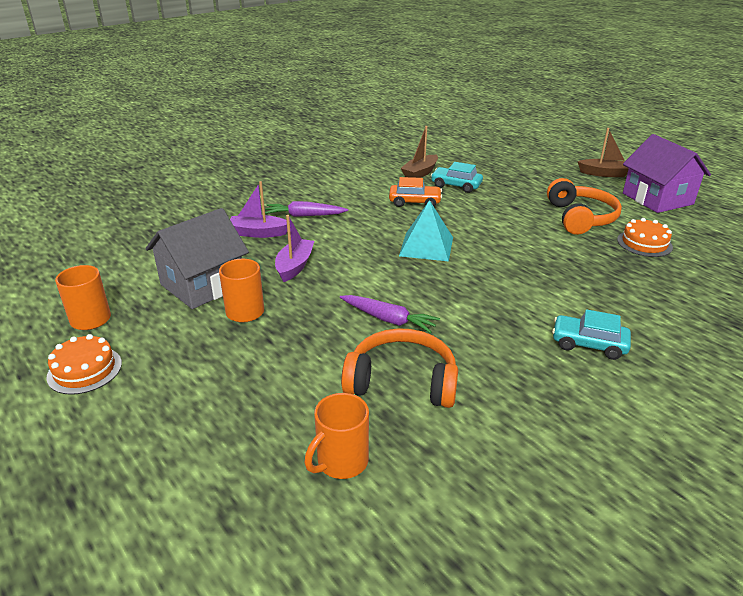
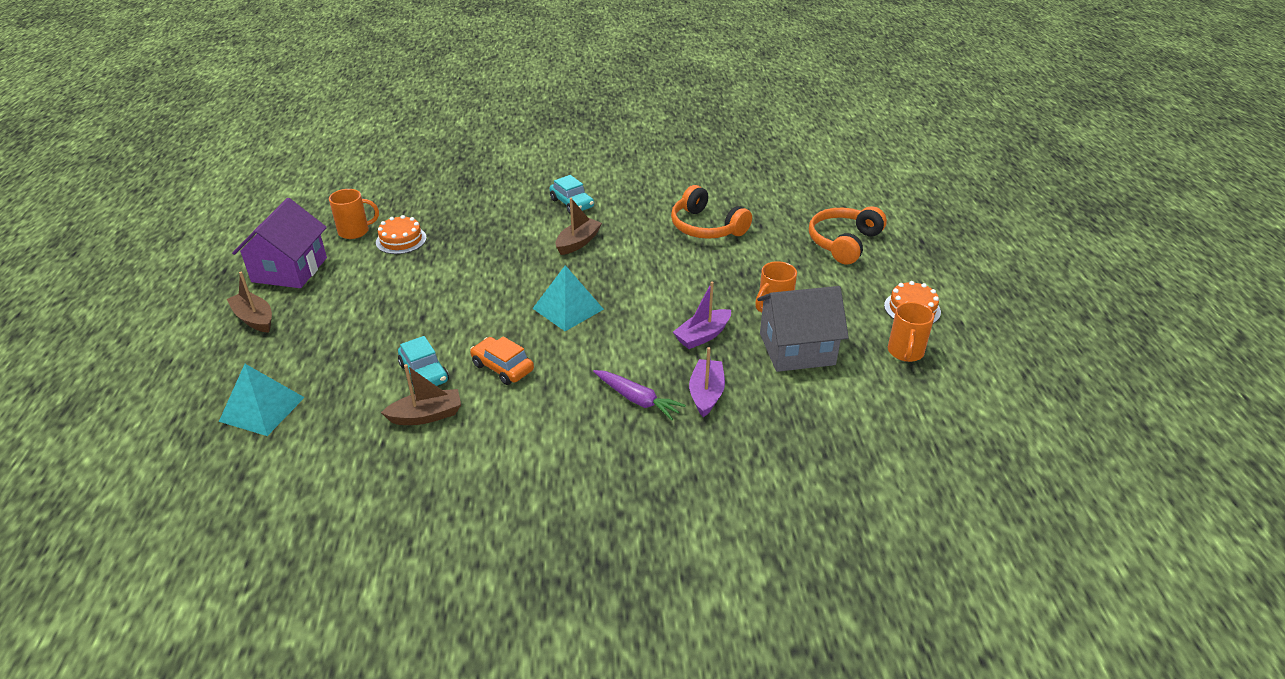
camera: 145 degrees left, 5 degrees up
purple boat [230,181,287,238] -> purple boat turned 120 degrees counterclockwise [689,347,725,417]
orange mug [305,393,369,479] -> orange mug moved to [329,189,379,239]
purple carrot [340,295,440,333] -> none
orange headphones [547,178,622,235] -> orange headphones moved to [809,206,887,264]
none -> turquoise pyramid [219,364,305,436]
none -> brown boat [555,198,602,255]

